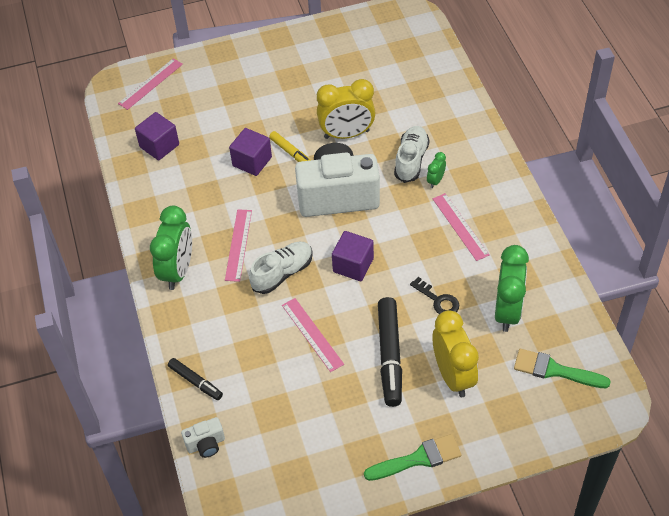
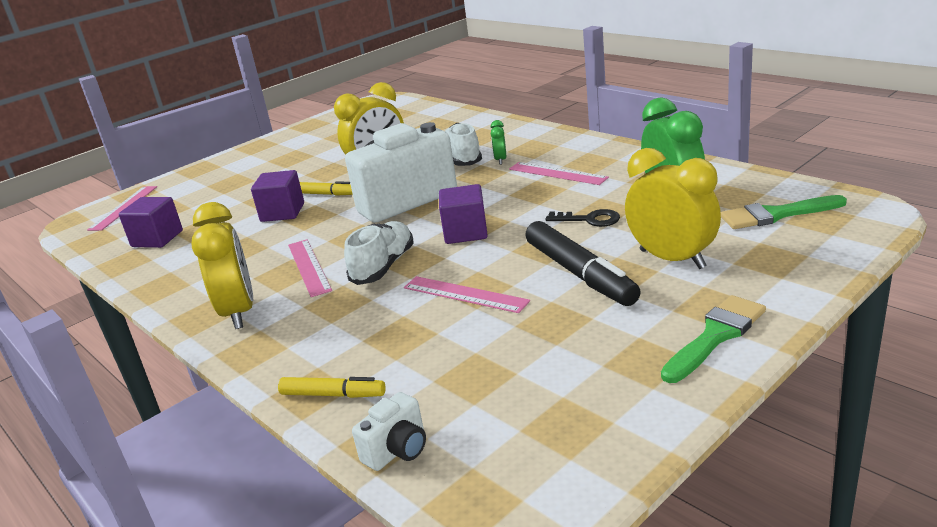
camera: 25 degrees left, 25 degrees down
green clock [150,206,192,290] -> yellow clock [192,202,253,329]
black marker [168,358,223,400] -> yellow marker [278,377,386,398]

